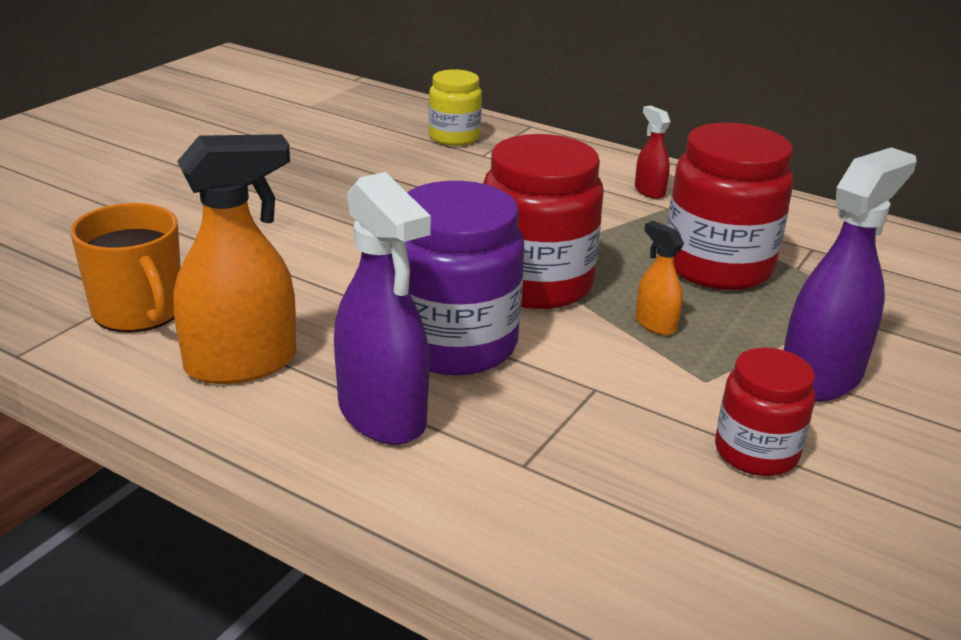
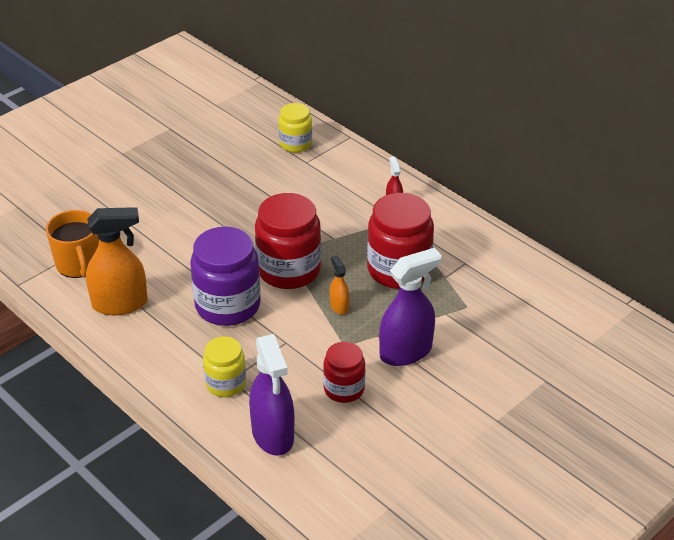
camera: 15 degrees right, 10 degrees up
purple spray bottle [334,172,431,445] -> purple spray bottle moved to [249,334,294,456]
none -> yellow jar [203,336,246,397]

